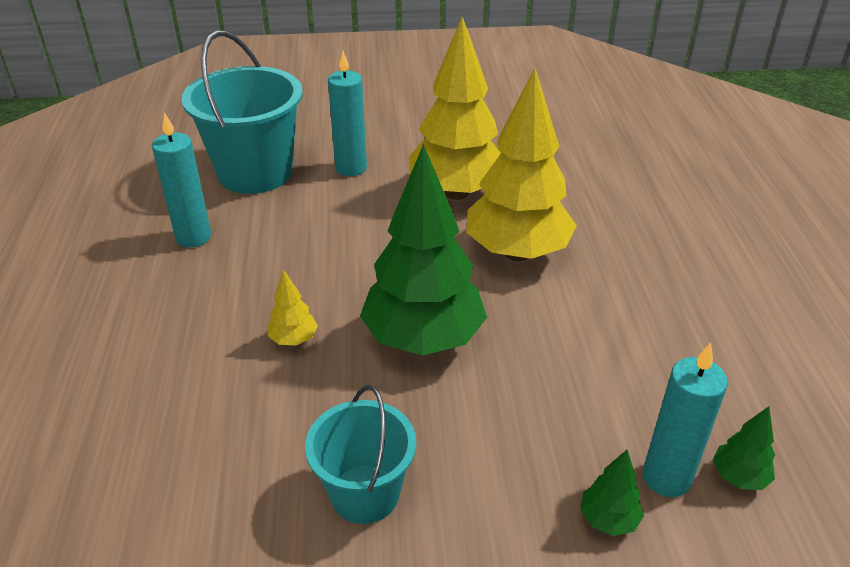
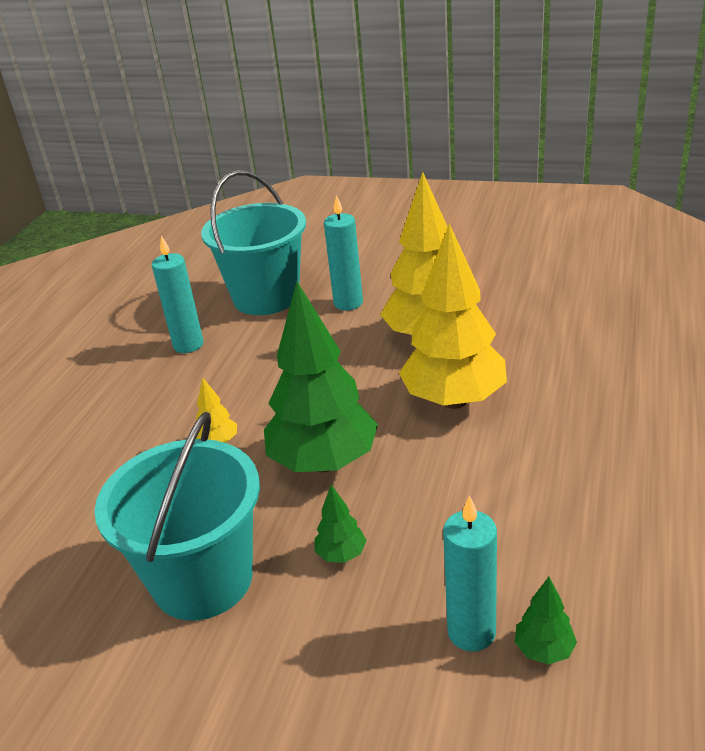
camera: 25 degrees right, 5 degrees down
turquoise bucket [305,384,416,524] -> turquoise bucket [94,412,260,620], size x1.64
green tree [580,450,644,536] -> green tree moved to [314,485,367,563]

